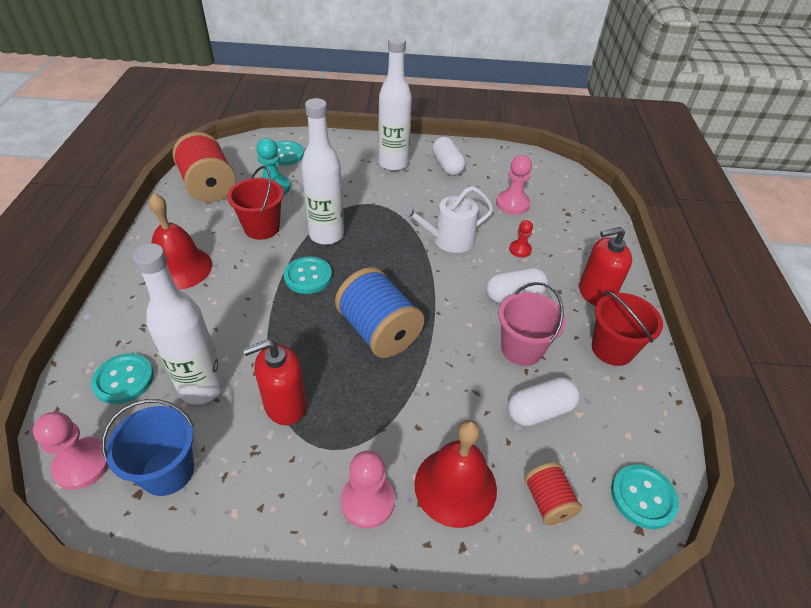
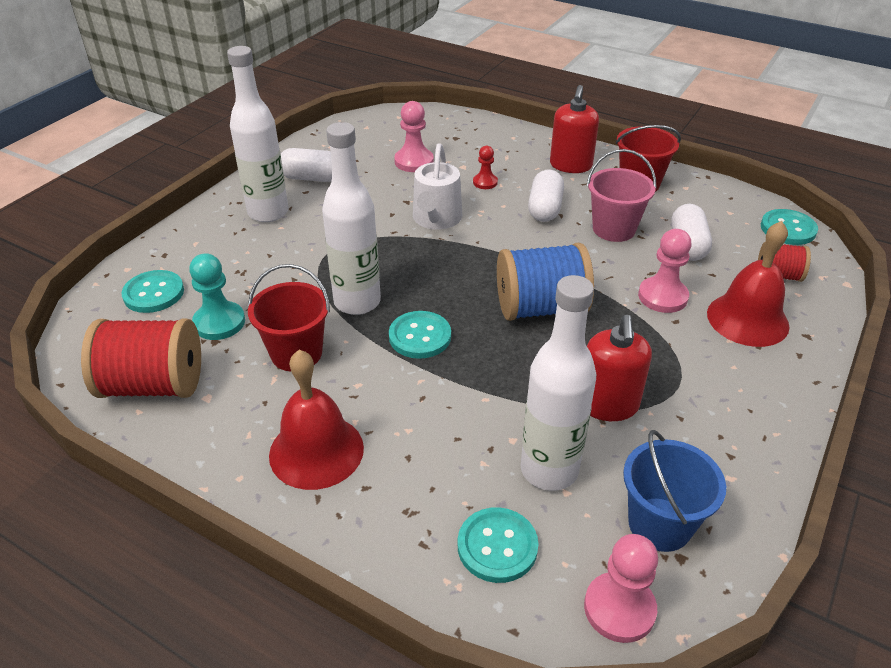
camera: 60 degrees left, 5 degrees down
pink pawn [341,451,395,528] -> pink pawn moved to [638,229,691,313]

